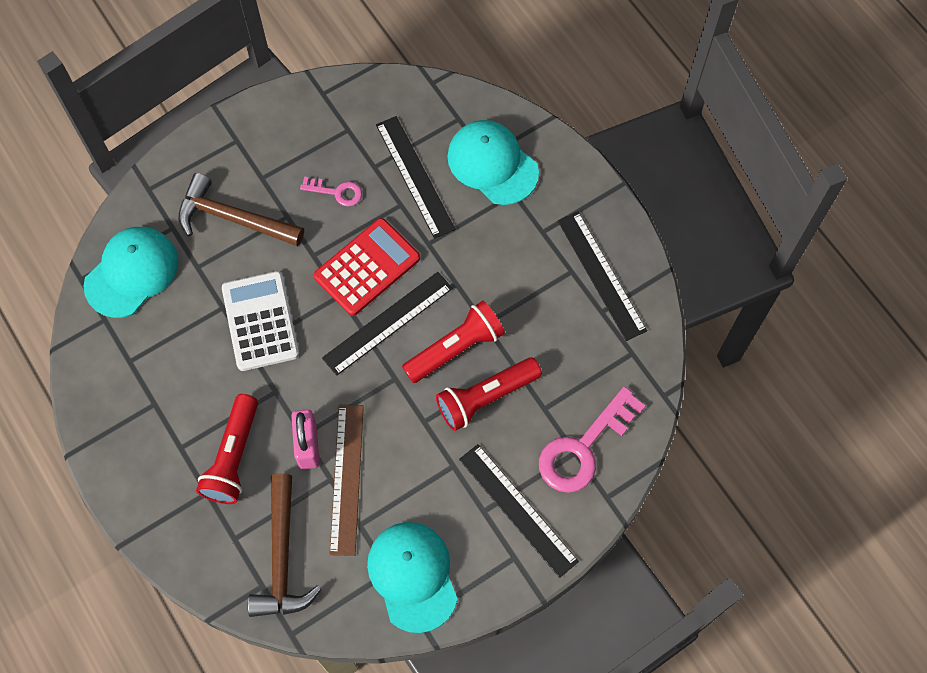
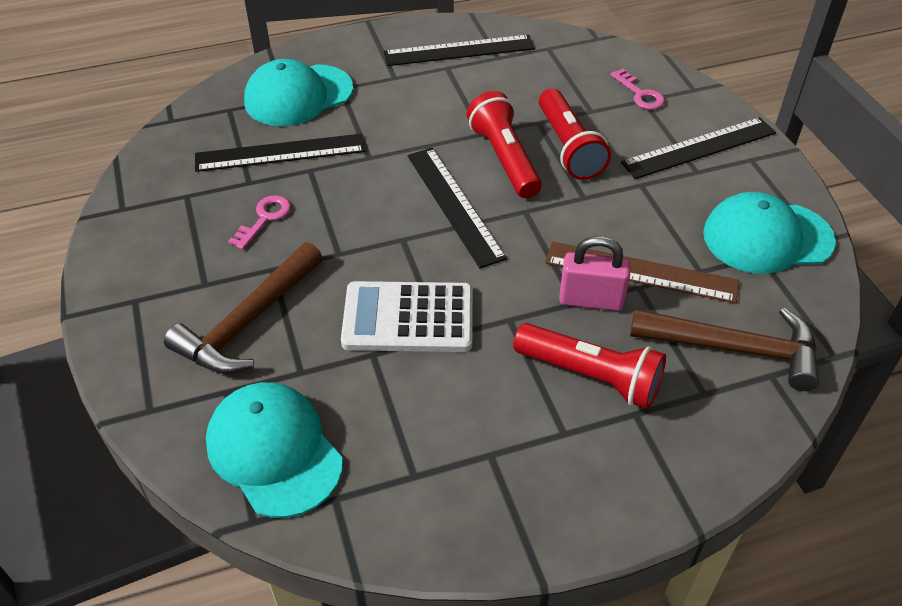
camera: 75 degrees left, 20 degrees down
red calculator [314,218,420,316] -> none
pink key [539,386,645,493] -> pink key [610,69,665,110], size x0.52

